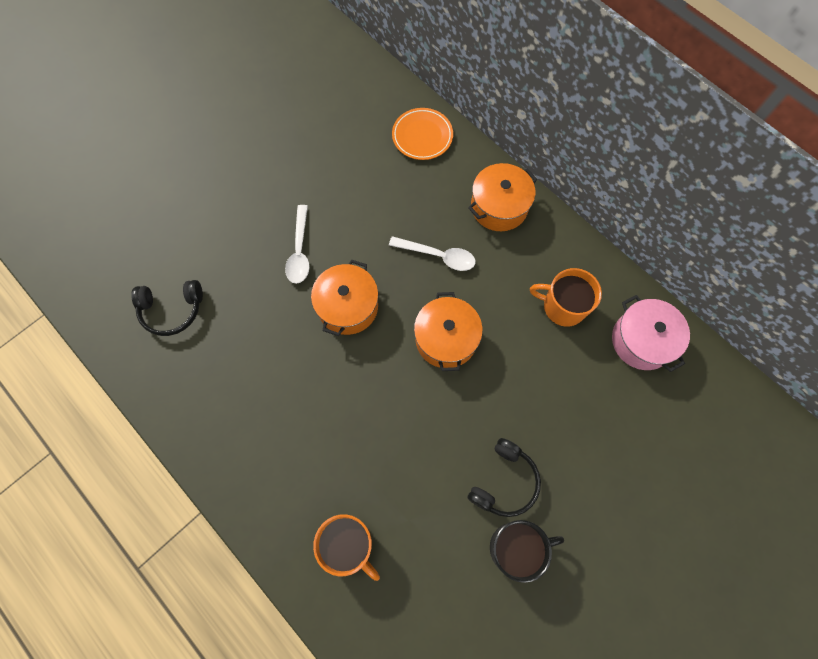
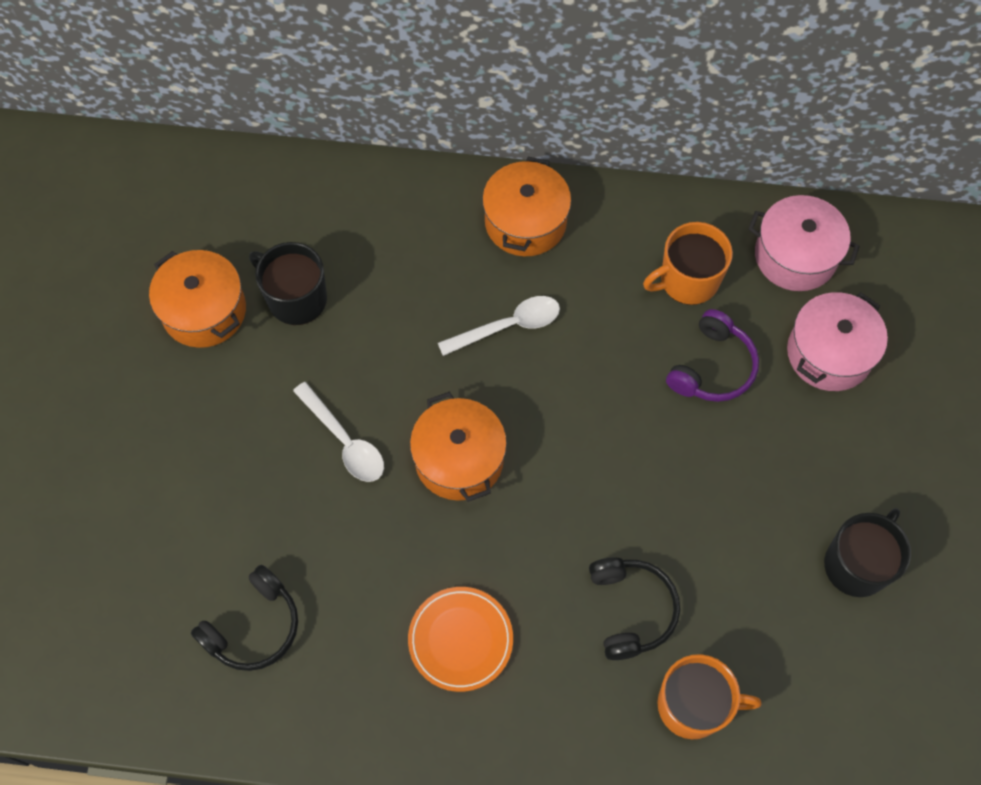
camera: 40 degrees left, 5 degrees down
orange plate [392,108,453,160] -> orange plate moved to [408,587,513,692]
orange pot [414,292,483,371] -> orange pot moved to [149,250,246,348]
black headphones [467,438,541,517] -> black headphones moved to [589,557,680,660]
none -> black mug [249,242,327,325]
none -> purple headphones [666,309,759,402]
none -> pink pot [787,292,888,391]

